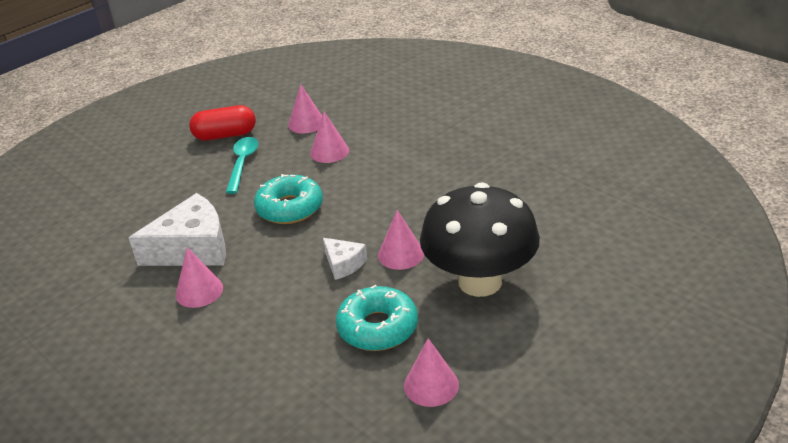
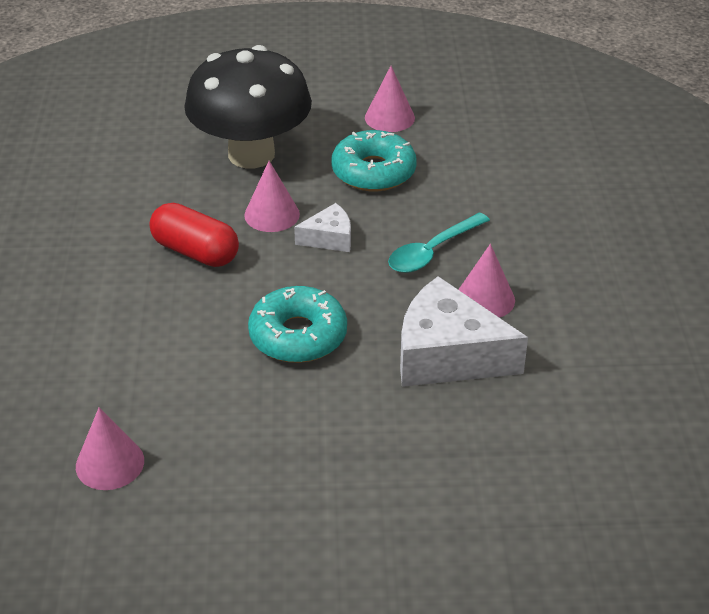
camera: 140 degrees left, 5 degrees up
red capsule [189,105,256,141] -> red capsule moved to [150,203,239,267]
turquoise spoon [226,137,259,194] -> turquoise spoon moved to [388,212,490,273]
pink cone [310,111,349,163] -> none
white cheese [323,238,367,280] -> white cheese turned 75 degrees clockwise [294,203,351,252]

